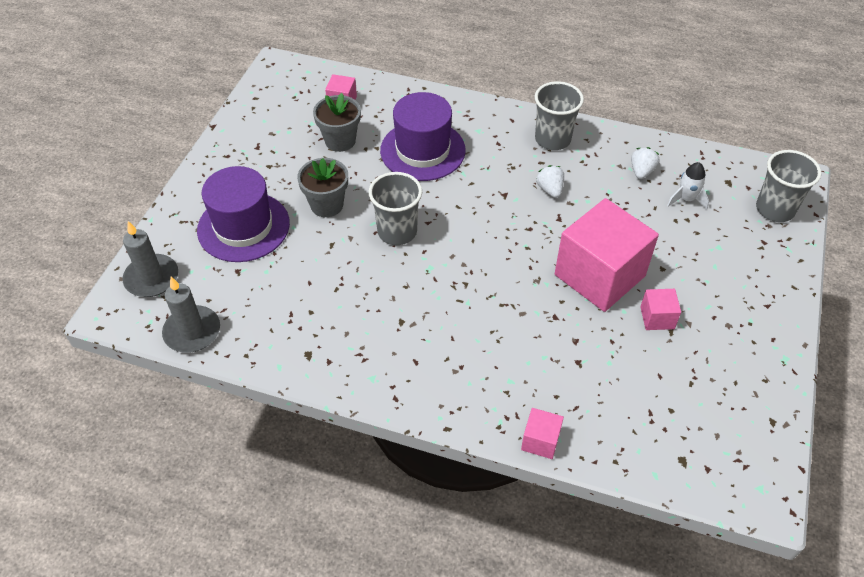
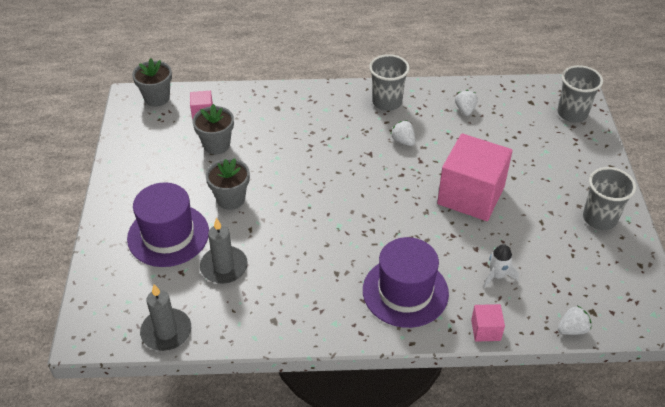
camera: 20 degrees left, 5 degrees down
grey candle [123,221,178,297] -> grey candle moved to [200,218,248,284]
grey cup [369,172,422,245] -> grey cup moved to [583,167,636,230]
purple hat [380,92,466,181] -> purple hat moved to [363,237,449,328]
pink cube [640,289,681,330] -> none
white rocket [667,162,709,209] -> white rocket moved to [483,244,519,288]
none -> grey flower pot [132,58,172,107]
none -> white strawberry [558,305,591,335]

